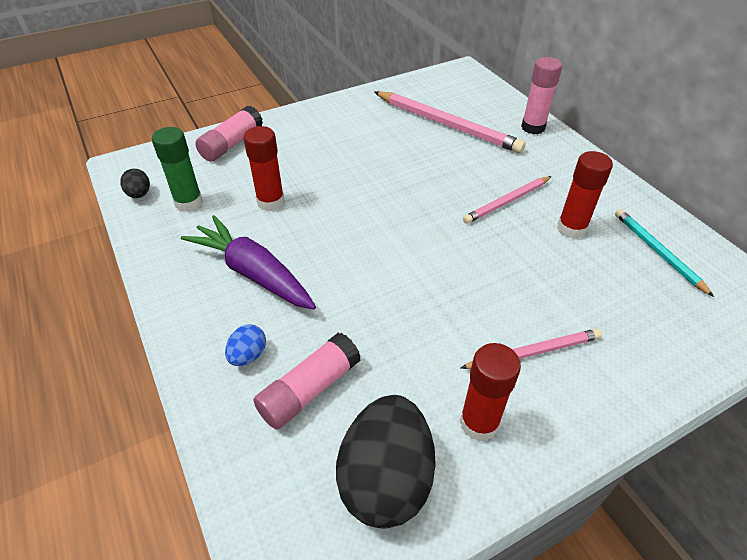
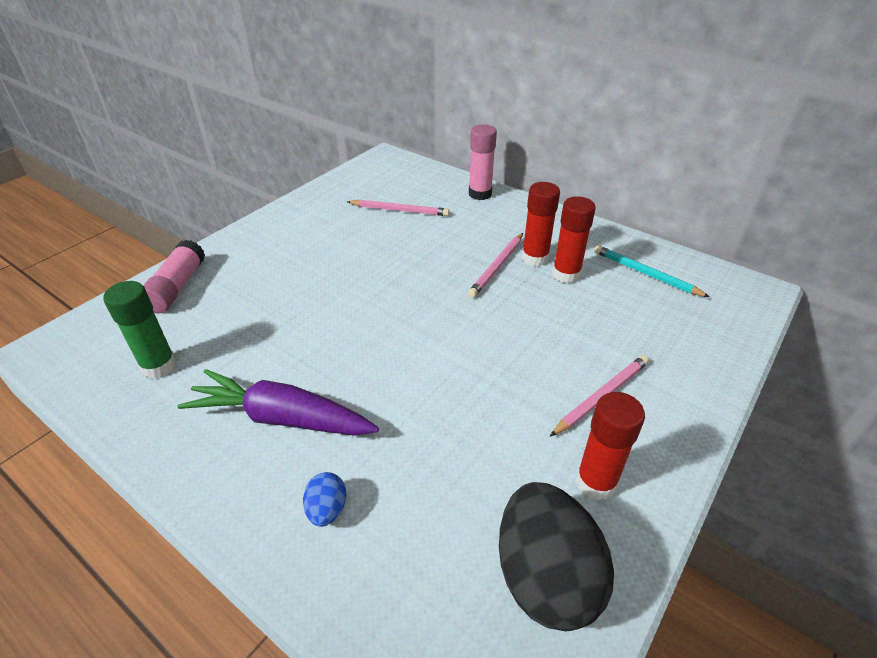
camera: 25 degrees left, 5 degrees down
black egg [120,169,150,198] -> none
red glue stick [243,126,285,211] -> red glue stick moved to [522,182,560,266]
pink glue stick [253,333,361,430] -> none
pink pencil [374,91,526,153] -> pink pencil [347,200,450,216], size x0.59

